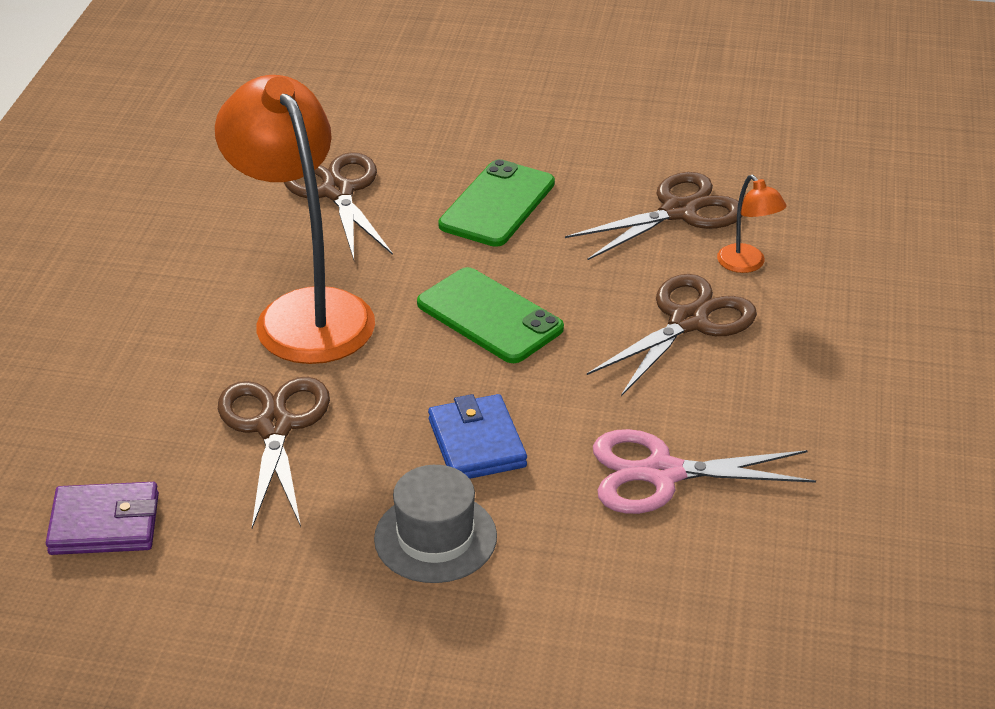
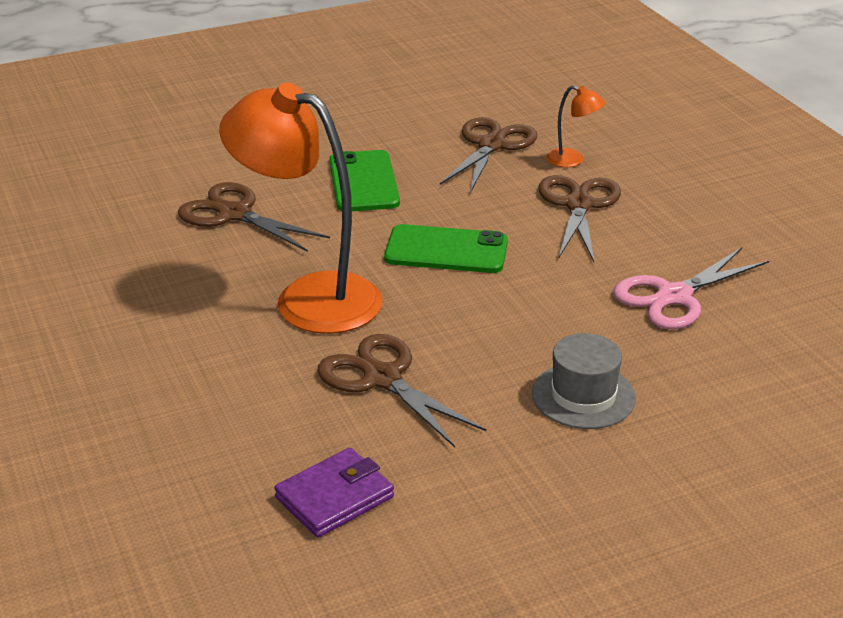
camera: 35 degrees left, 5 degrees down
blue wallet [428,394,527,479] -> none

